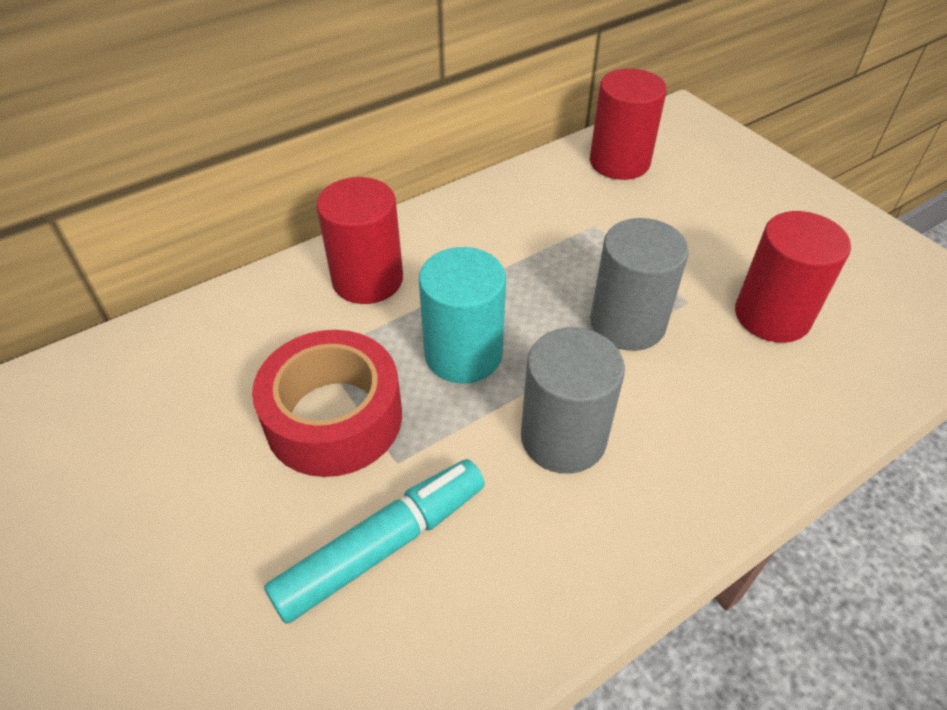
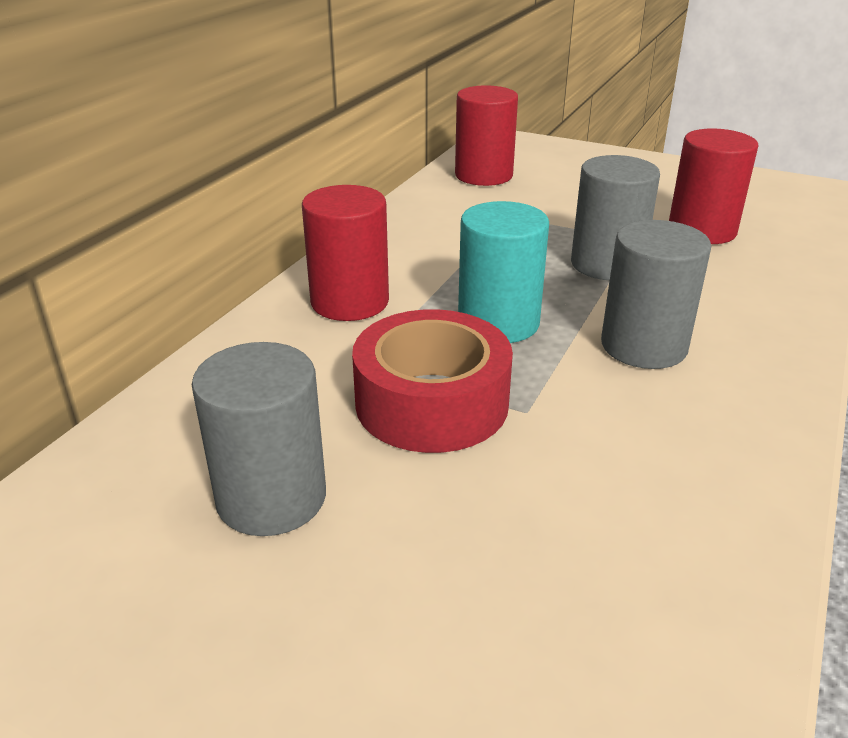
camera: 30 degrees left, 15 degrees down
turquoise marker [264,459,485,624] -> none
none -> grey cylinder [192,342,326,536]

